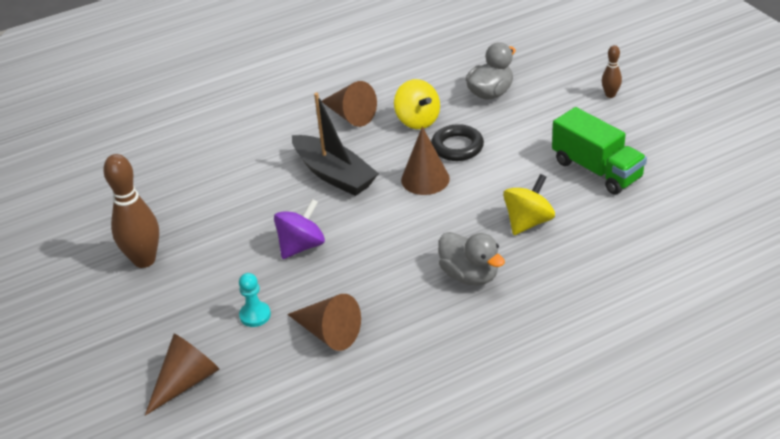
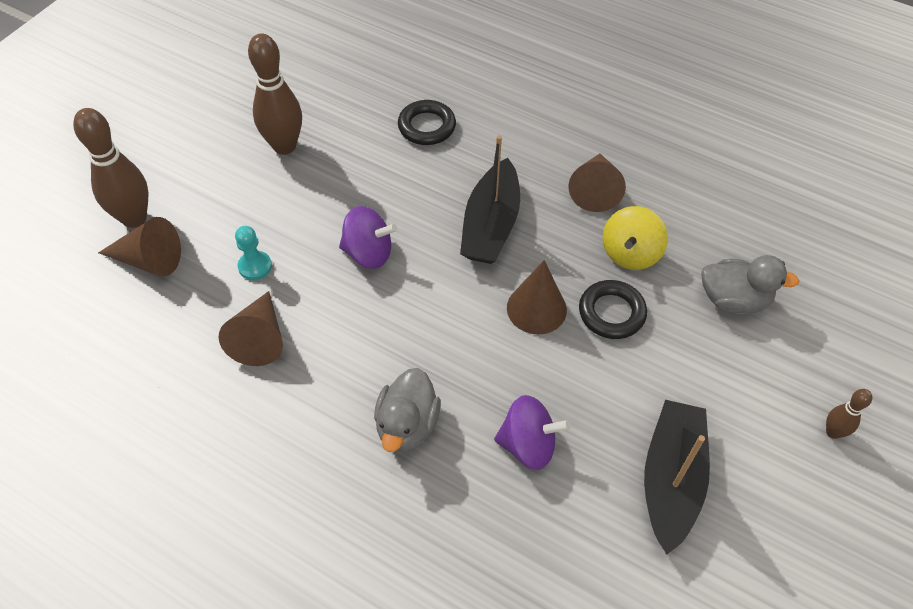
camera: 55 degrees right, 15 degrees up
yellow spinning top [503,174,555,235] -> purple spinning top [494,395,571,470]
green truck [552,107,647,195] -> black boat [644,400,710,554]
none -> brown bowling pin [73,108,149,228]
none -> black ring [398,100,456,145]

